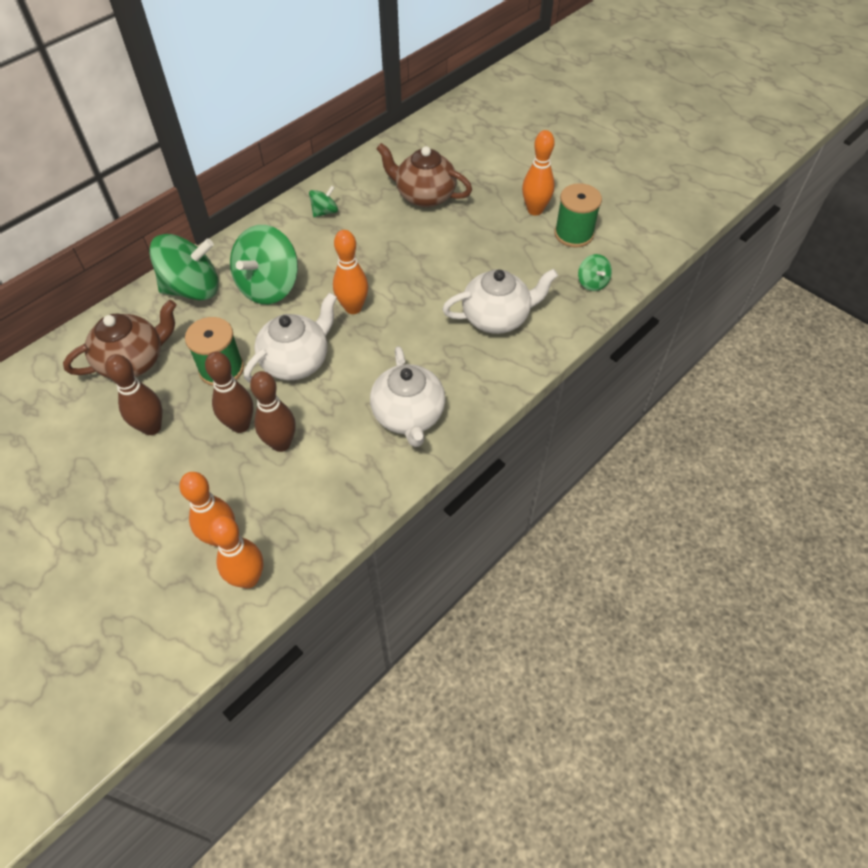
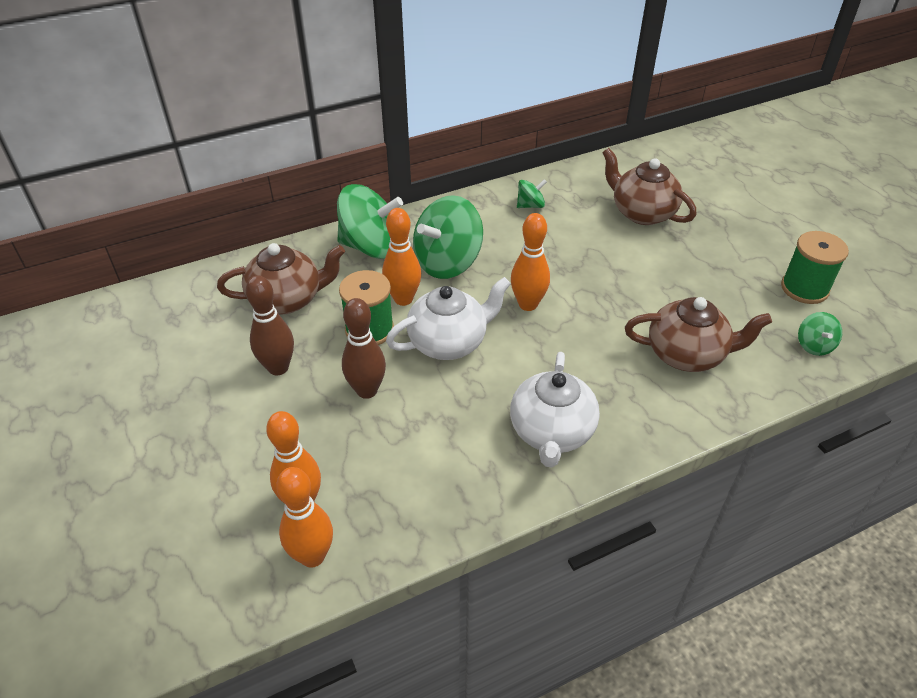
camera: 20 degrees right, 10 degrees down
brown bowling pin [250,371,296,452] -> none
white teapot [442,269,558,334] -> brown teapot [625,297,772,372]
orange bowling pin [522,130,555,216] -> orange bowling pin moved to [382,208,421,306]

